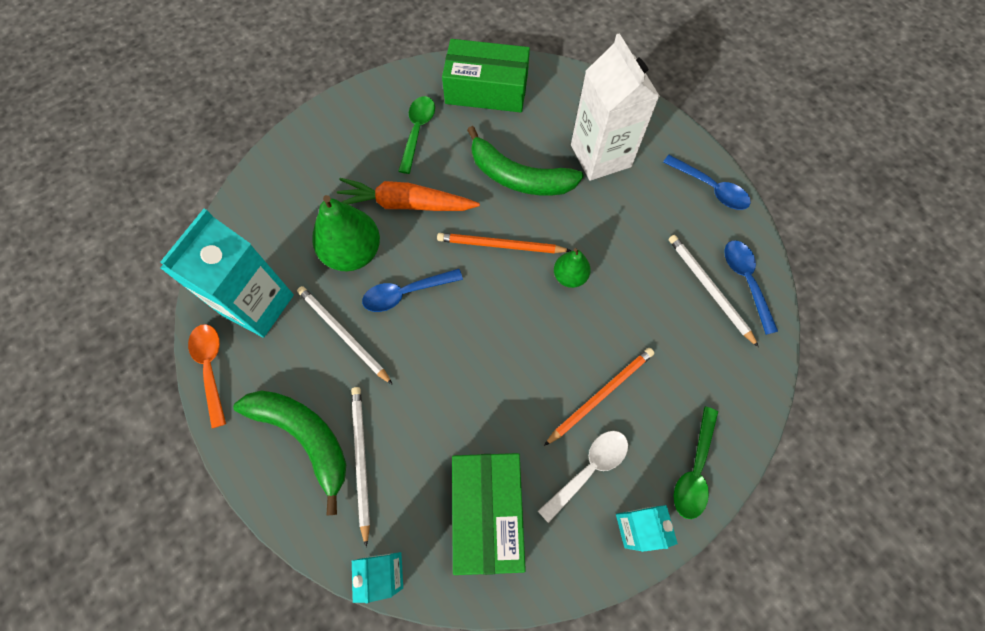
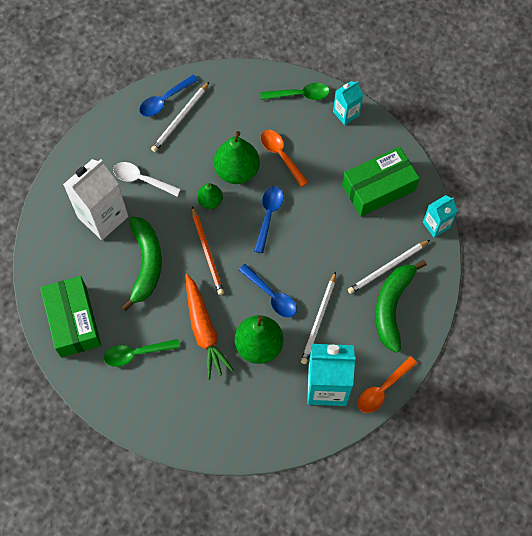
camera: 115 degrees left, 0 degrees up
white spoon [538,431,628,523] -> white spoon moved to [113,162,181,197]
orange pencil [544,348,654,446] -> orange spoon [261,130,308,187]
blue spoon [663,155,751,210] -> blue spoon moved to [254,186,284,253]
none -> green pear [214,131,260,184]

